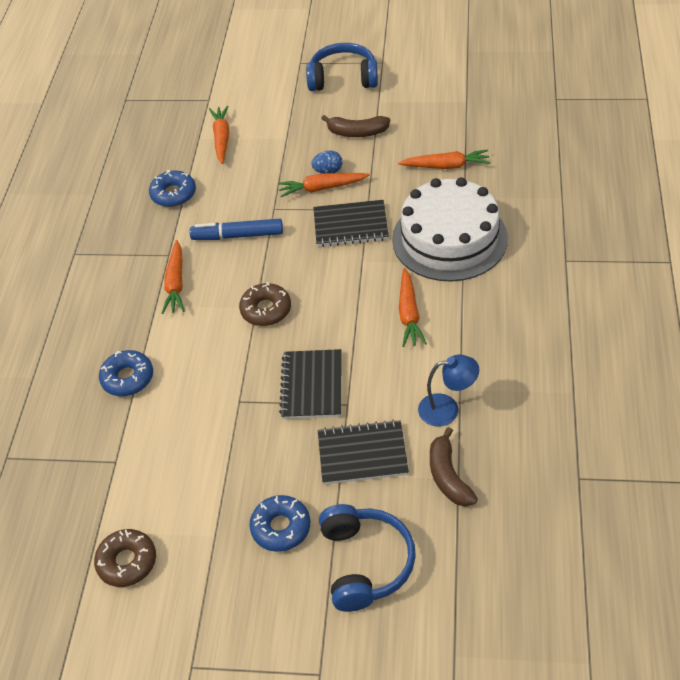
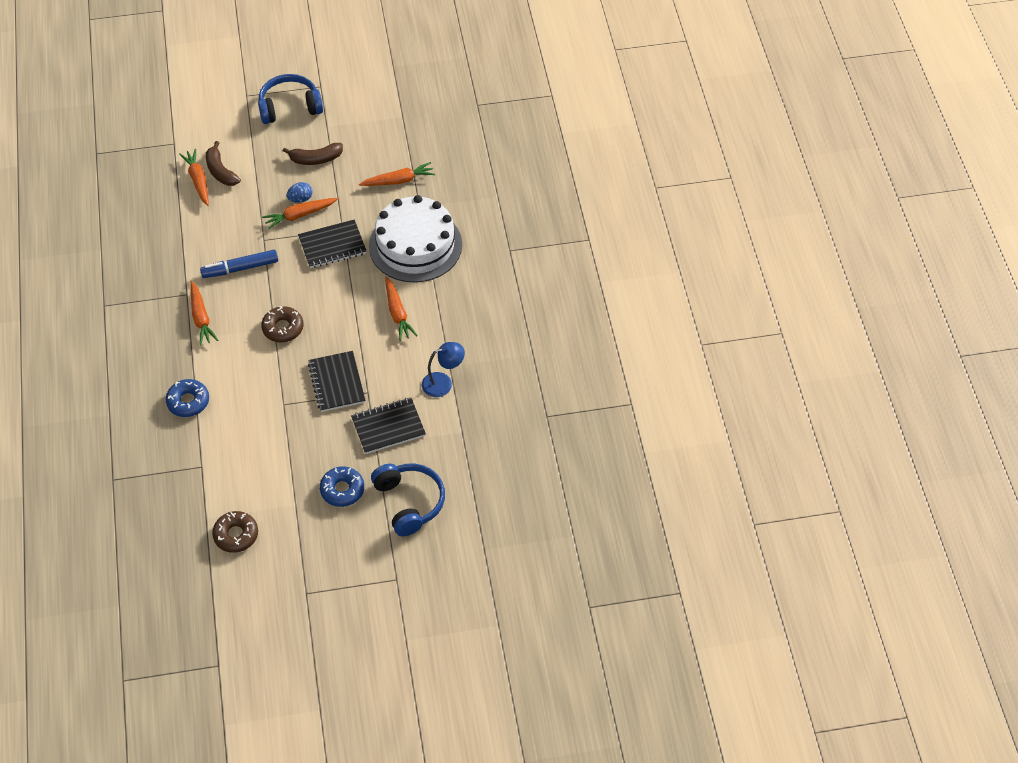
camera: 20 degrees left, 5 degrees up
blue donut [149,170,196,207] -> none
brown banana [430,427,478,507] -> brown banana moved to [206,141,241,186]

